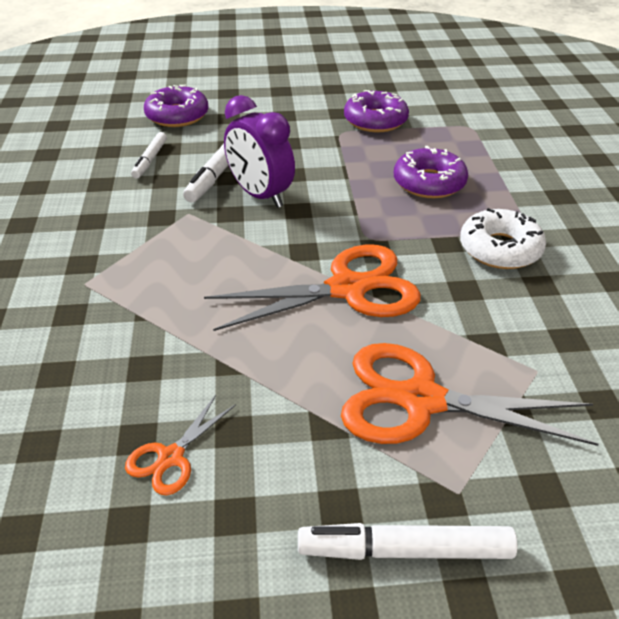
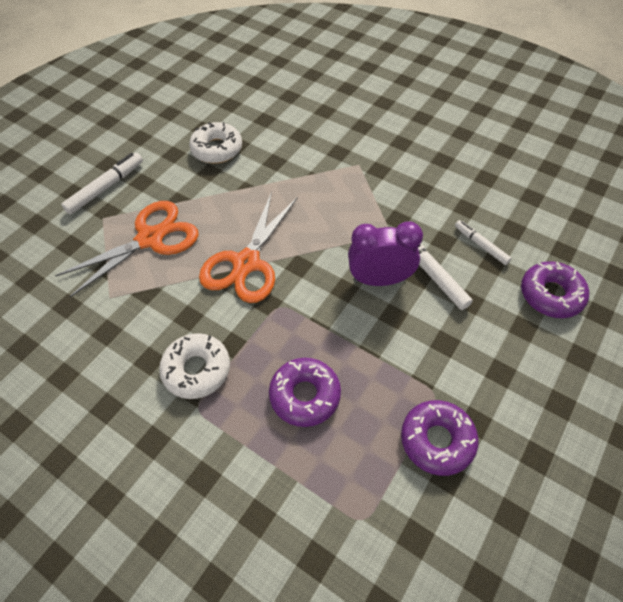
camera: 130 degrees right, 15 degrees up
orange scissors [125,395,236,496] -> white donut [189,122,242,164]

